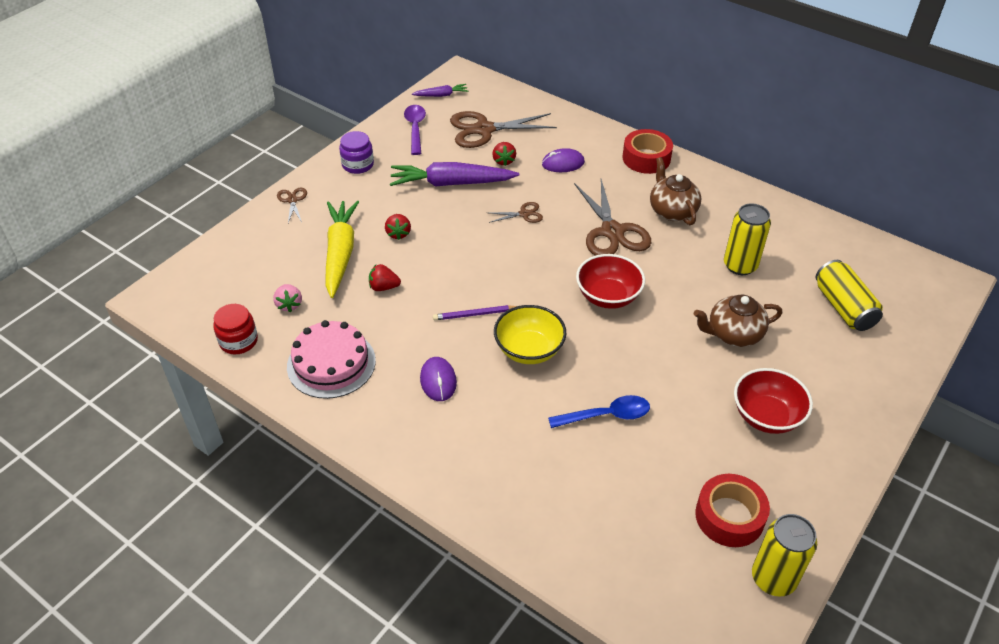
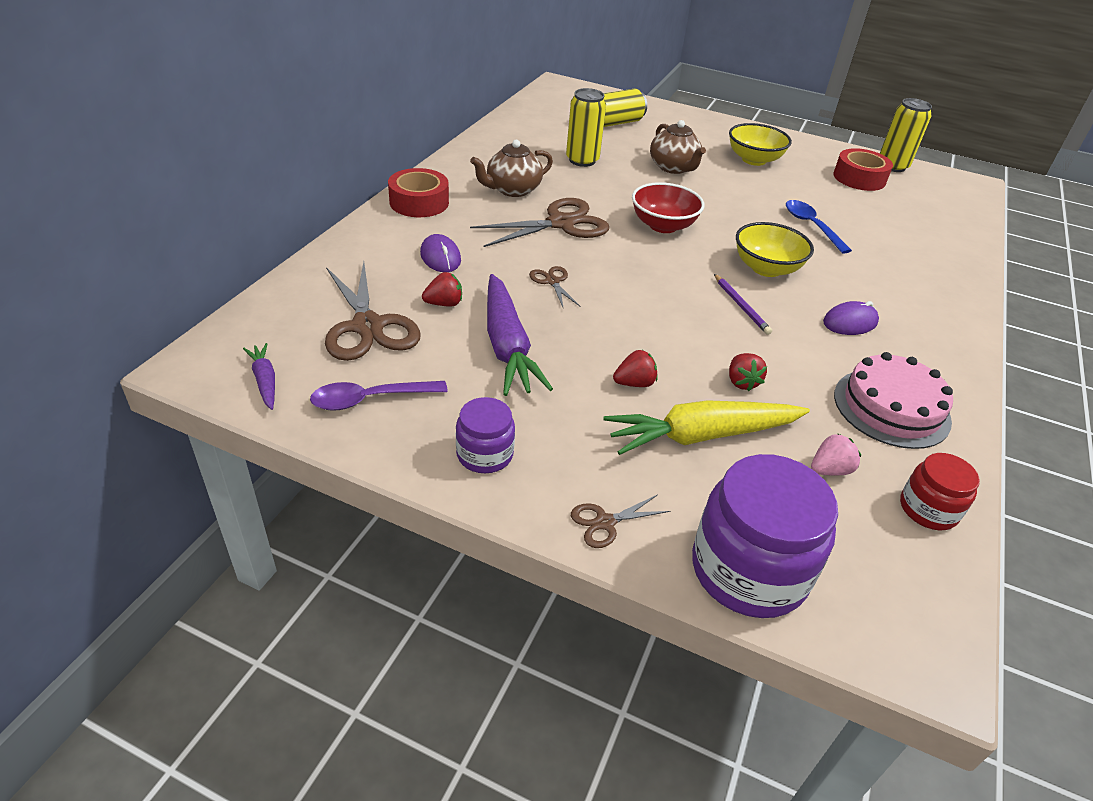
camera: 105 degrees left, 5 degrees down
red bowl [734,368,813,434] -> yellow bowl [729,123,792,166]
none -> purple jar [692,454,838,618]

